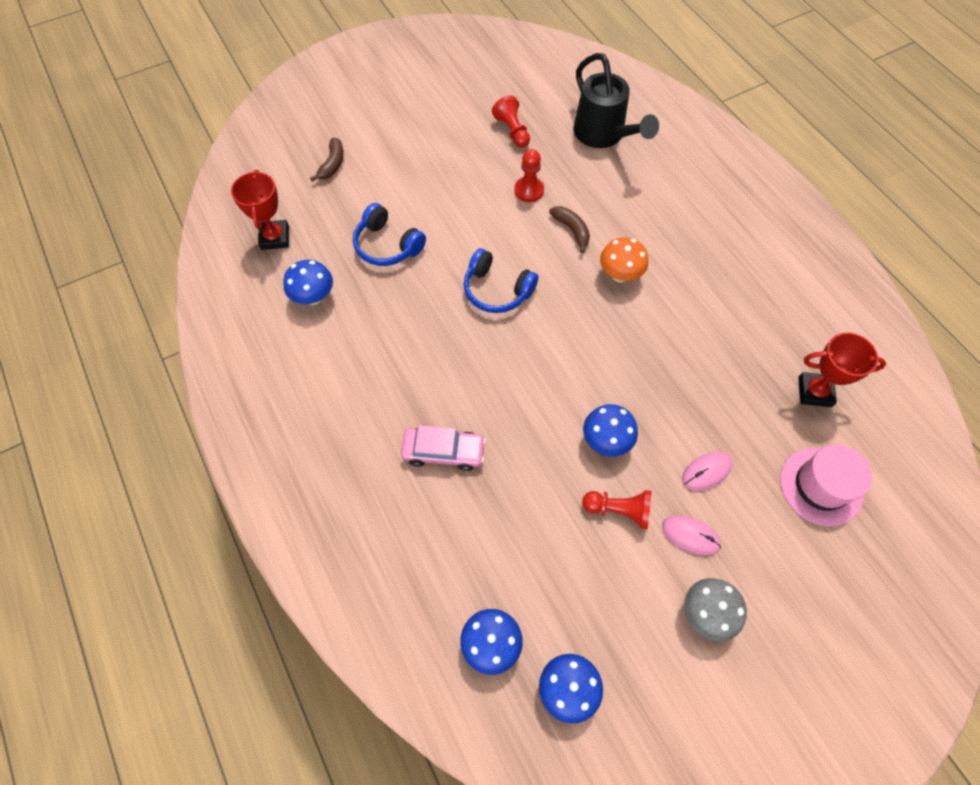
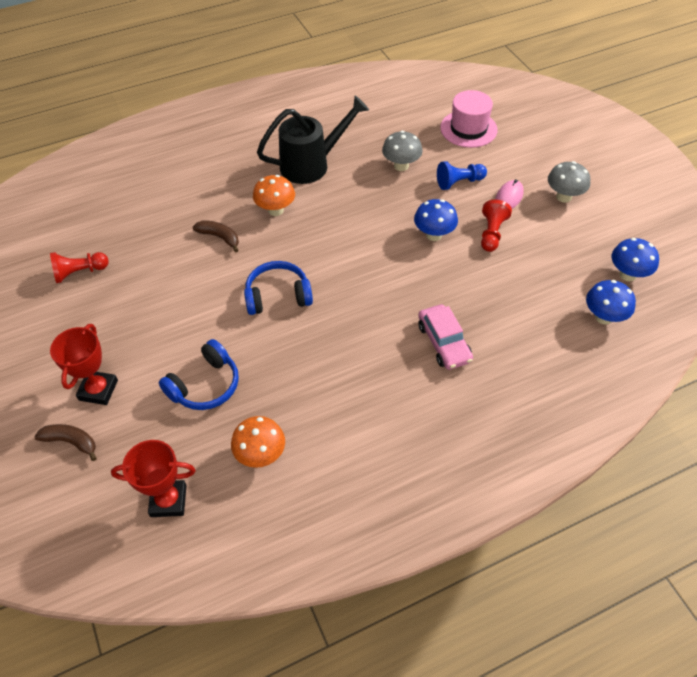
camera: 85 degrees left, 10 degrees down
blue mushroom [283,260,333,305] -> orange mushroom [231,416,285,468]
pink car [401,425,486,471] -> pink car turned 150 degrees clockwise [418,304,473,370]
blue headphones [464,248,538,313] -> blue headphones turned 135 degrees counterclockwise [244,261,313,315]
red pawn [514,149,544,202] -> none
brown banana [549,206,590,253] -> brown banana turned 60 degrees clockwise [193,220,239,252]
black watering can [574,53,659,148] -> black watering can moved to [257,96,369,184]
pink mouse [682,452,733,491] -> blue pawn [437,161,487,190]
red trophy [798,333,886,407] -> red trophy moved to [50,324,118,405]
none -> grey mushroom [382,131,423,171]

